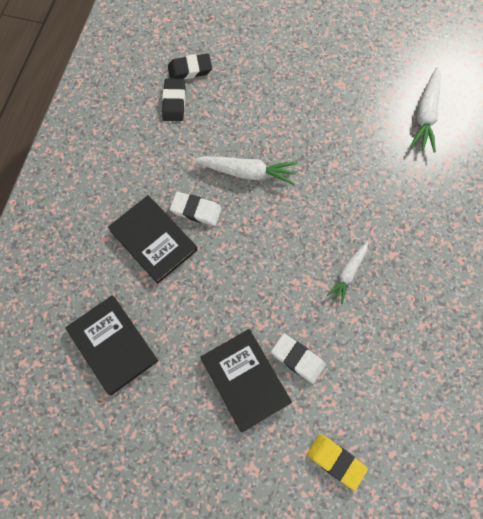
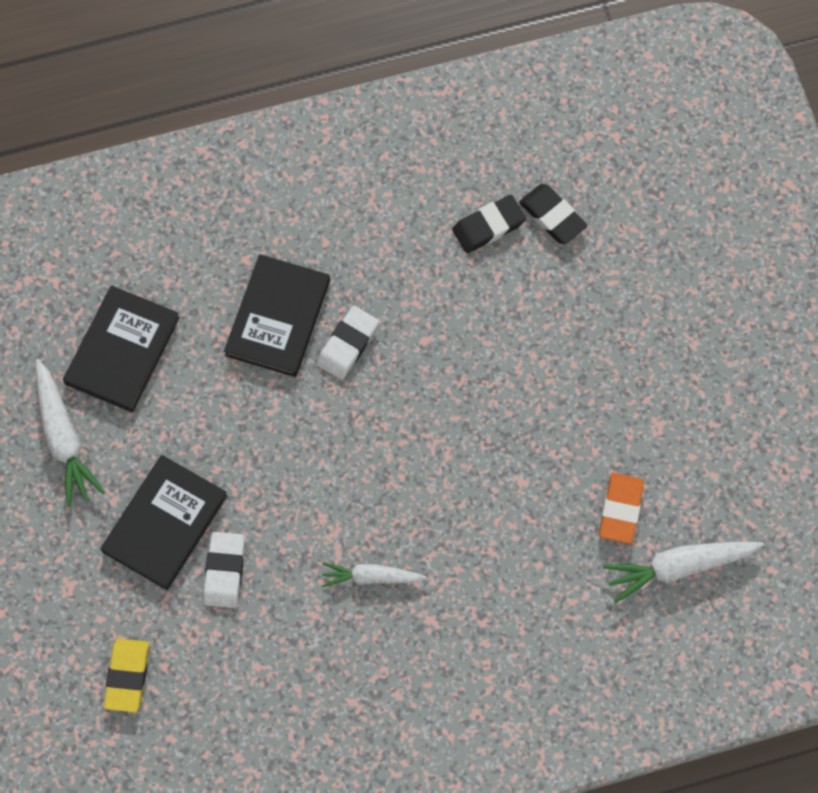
camera: 60 degrees right, 0 degrees up
white eraser [170,192,222,226] -> white eraser turned 45 degrees clockwise [317,306,379,380]
white carrot [193,156,297,185] -> white carrot moved to [35,359,105,507]
none -> orange eraser [599,473,644,544]

